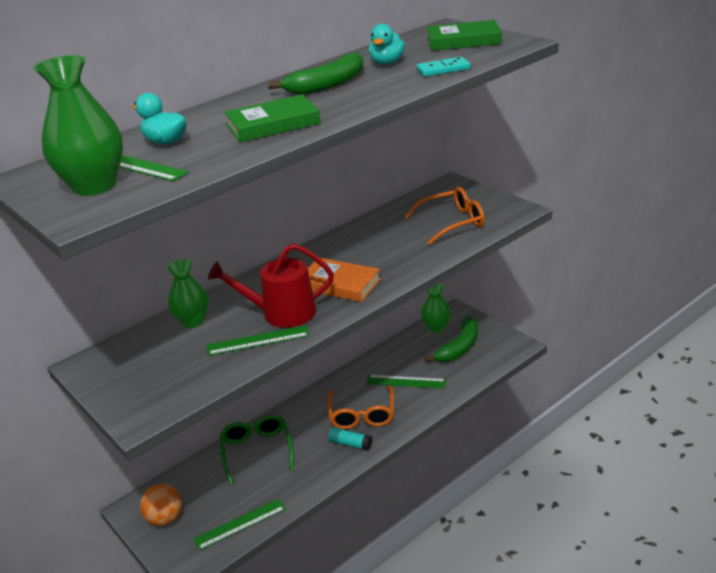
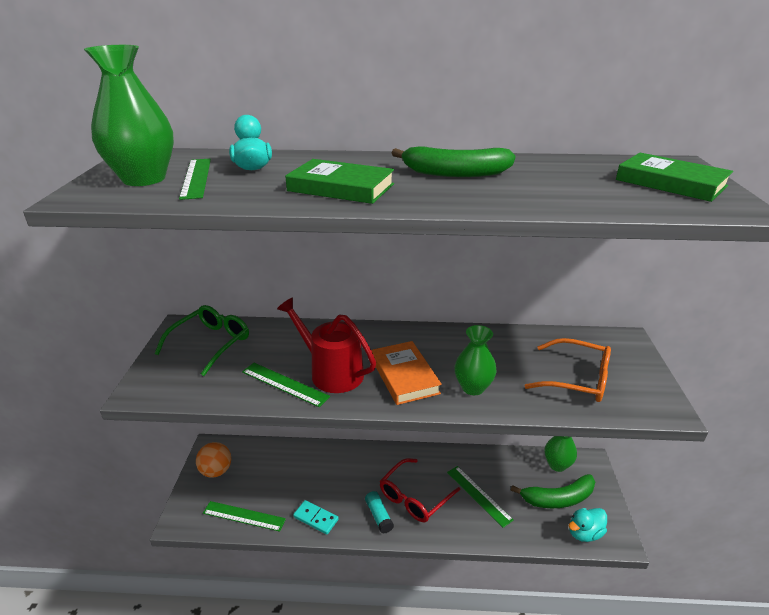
camera: 40 degrees right, 0 degrees up
green vase [167,260,209,328] -> green vase moved to [454,325,497,395]
green glasses [220,415,294,485] -> green glasses moved to [154,305,249,376]
orange glasses [327,386,394,429] -> red glasses [380,458,460,522]
turquoise duck [369,24,405,65] -> turquoise duck moved to [569,508,607,542]
turquoise domino [416,57,470,77] -> turquoise domino moved to [293,500,339,535]

